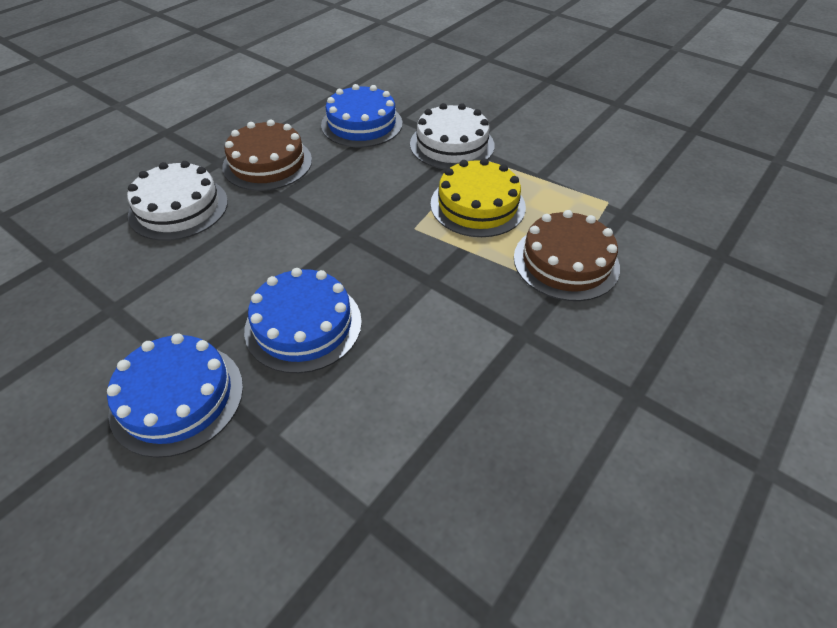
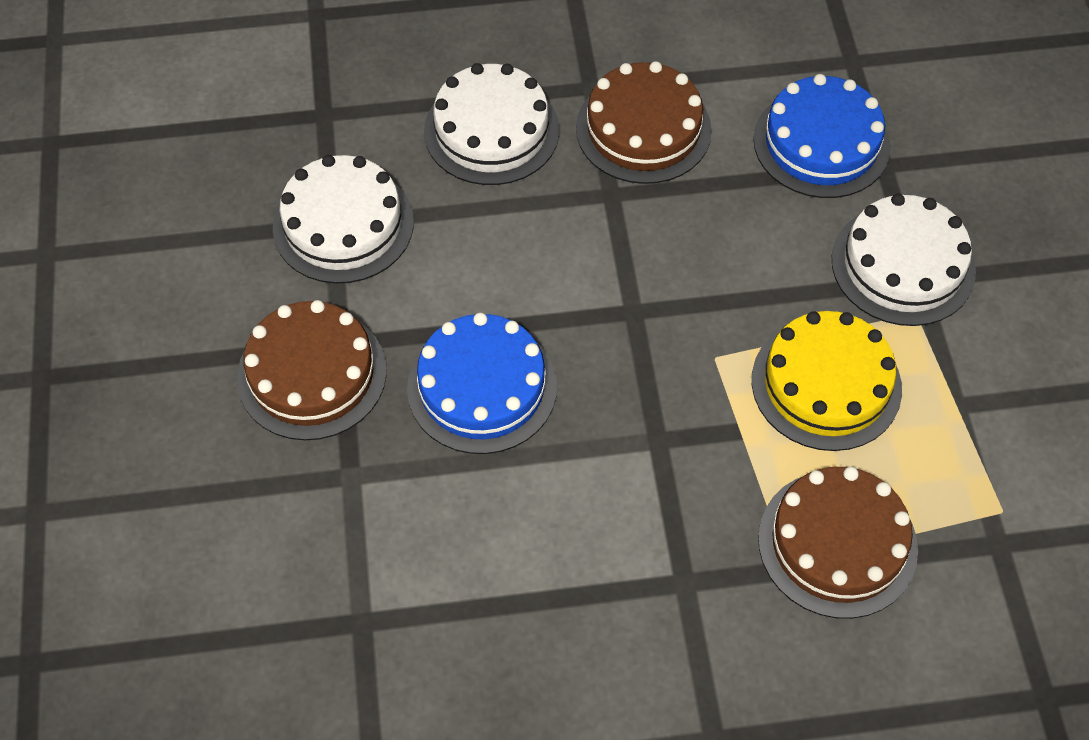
camera: 45 degrees right, 10 degrees up
blue cake [107,333,243,458] -> brown cake [237,300,387,440]
none -> white cake [273,155,414,284]

